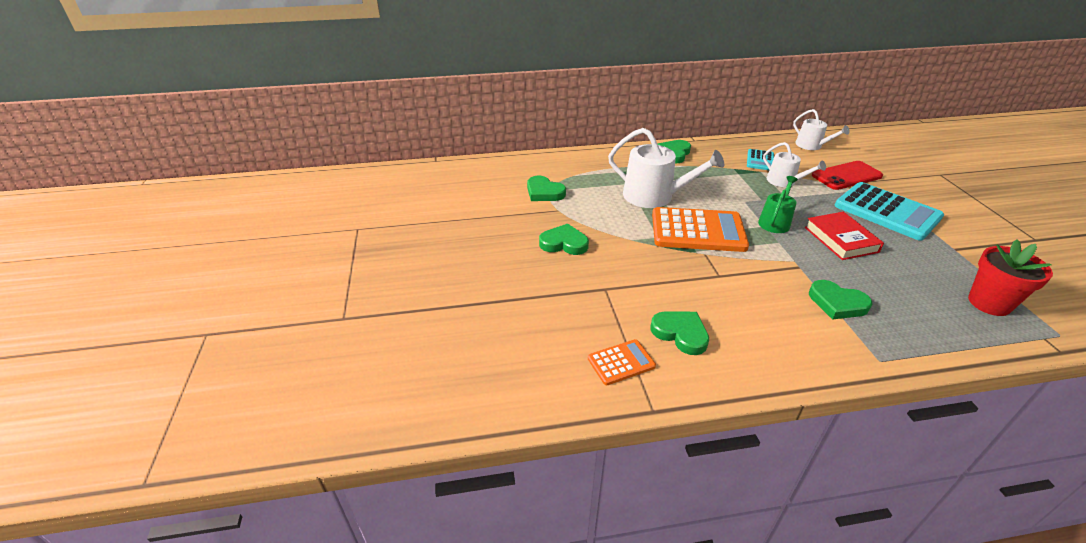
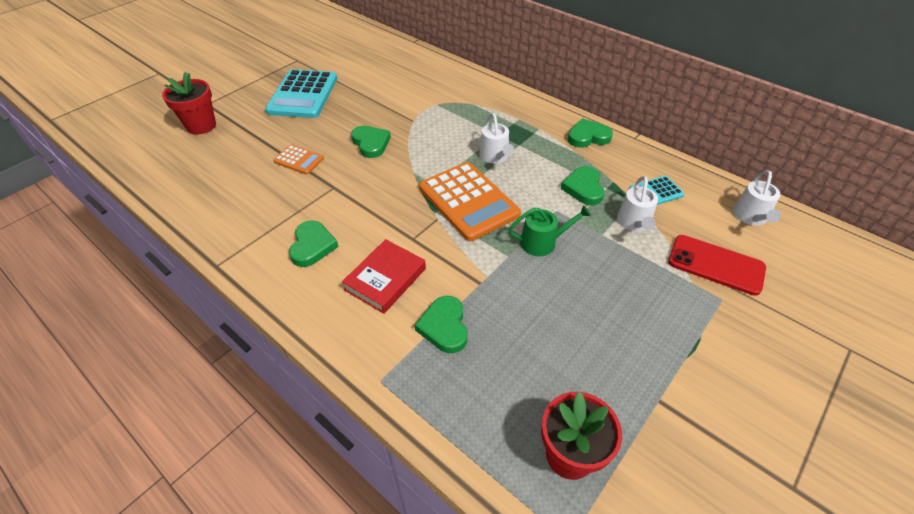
camera: 50 degrees right, 10 degrees up
green heart [527,176,566,201] -> green heart moved to [561,166,605,205]
orange calculator [588,339,656,385] -> orange calculator moved to [273,144,324,174]
white watering can [608,128,724,208] -> white watering can [479,113,514,164], size x0.58
red book [805,212,884,260] -> red book moved to [342,239,426,314]
turquoise calculator [835,182,944,241] -> turquoise calculator moved to [265,69,337,118]
none -> red flower pot [162,72,216,135]

